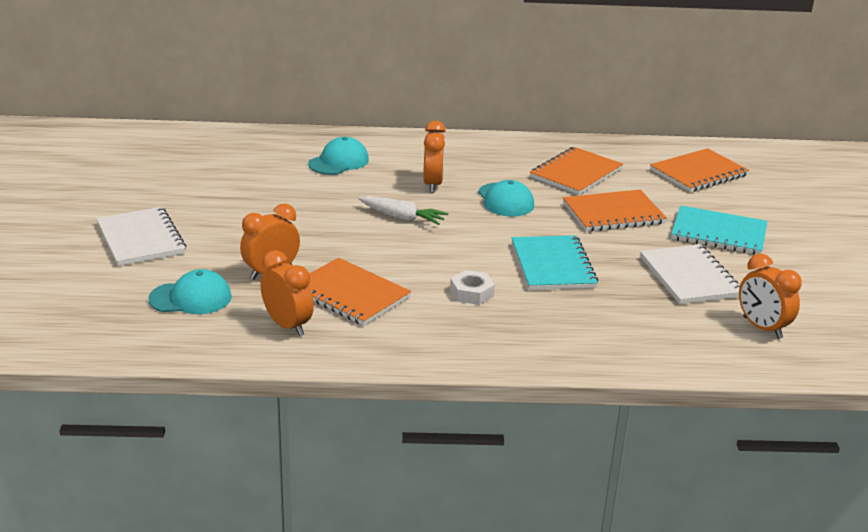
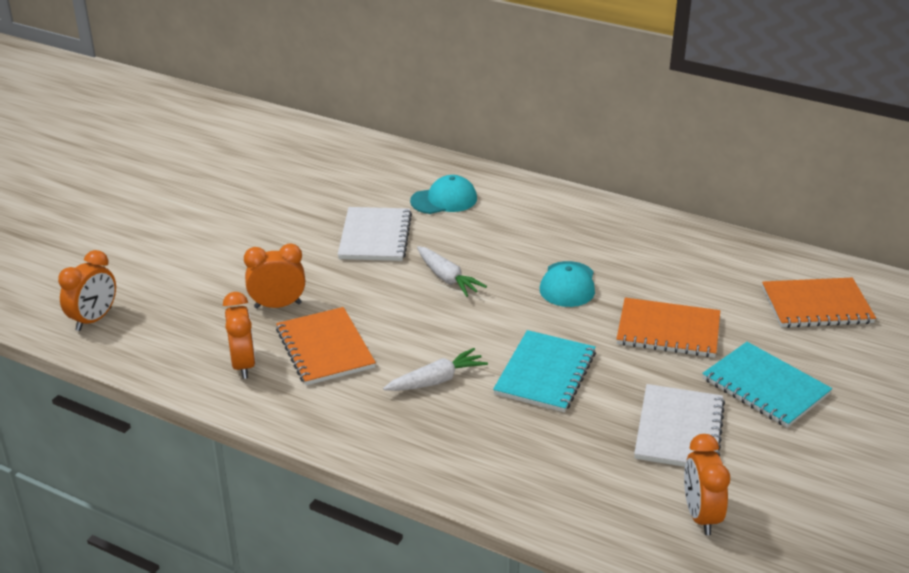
camera: 30 degrees right, 5 degrees up
white notebook [96,207,186,266] -> white notebook moved to [338,207,412,261]
turquoise cap [148,269,232,314] -> none
orange clock [423,121,446,193] -> orange clock moved to [58,250,116,331]
white nut [450,270,495,305] -> white carrot [383,348,488,391]
orange notebook [530,147,623,195] -> none

